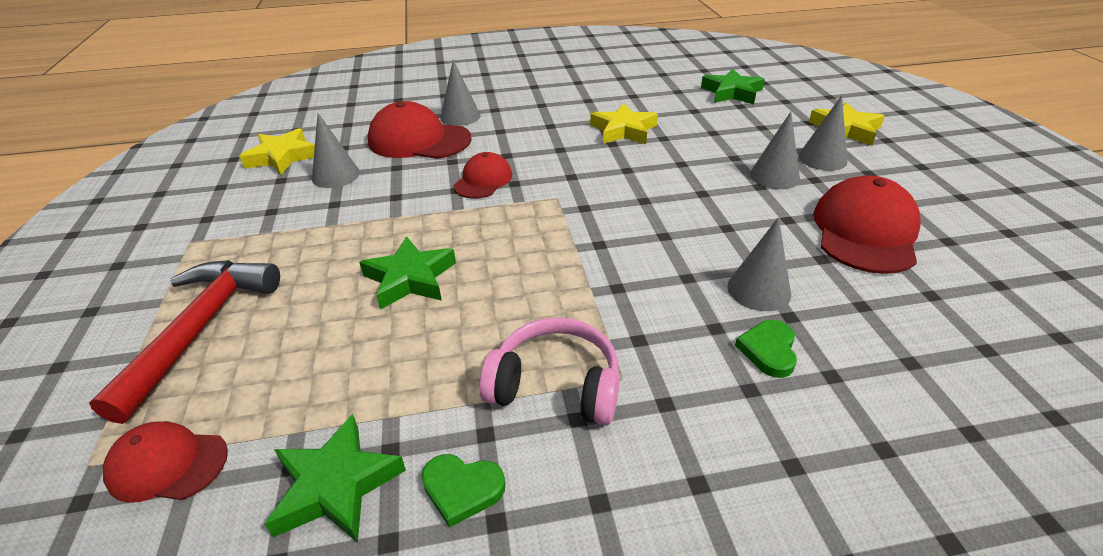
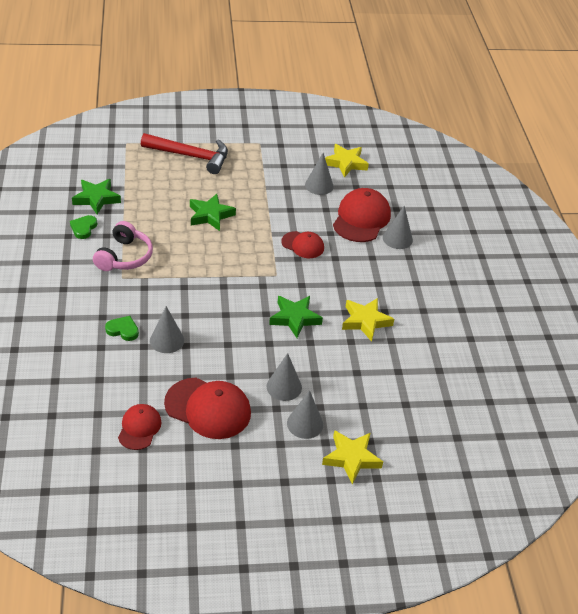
camera: 90 degrees right, 5 degrees up
red cap [103,421,228,503] -> red cap moved to [118,404,161,450]
green star [701,68,765,104] -> green star moved to [269,296,323,338]

